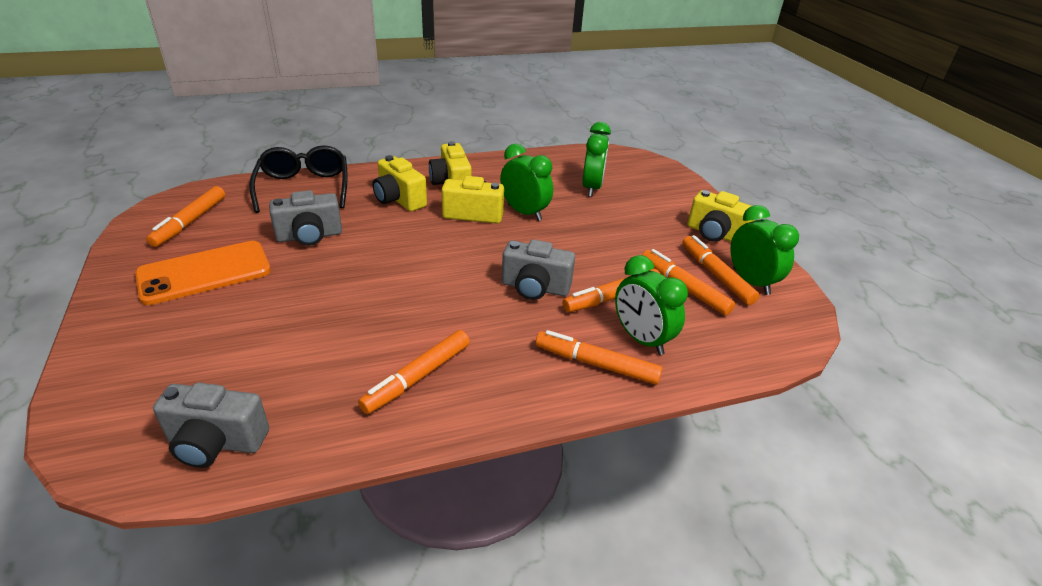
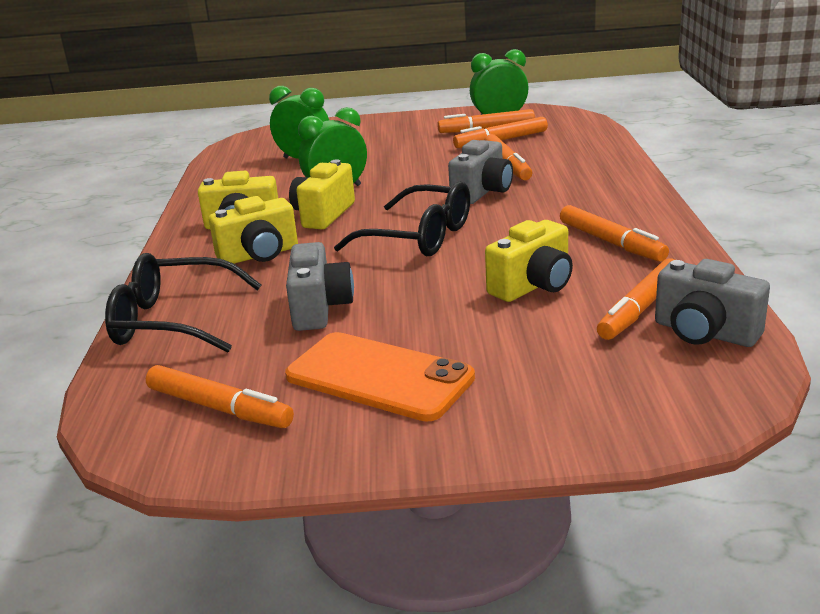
camera: 70 degrees left, 10 degrees down
orange phone [135,241,271,305] -> orange phone turned 45 degrees counterclockwise [285,332,475,422]
grey camera [153,383,269,468] -> grey camera turned 105 degrees clockwise [655,259,770,347]
orange marker [536,330,663,385] -> orange marker moved to [597,258,675,340]
green clock [615,255,688,355] -> none
yellow camera [687,190,755,242] -> yellow camera moved to [485,220,573,302]
none -> black glasses [334,182,470,256]

